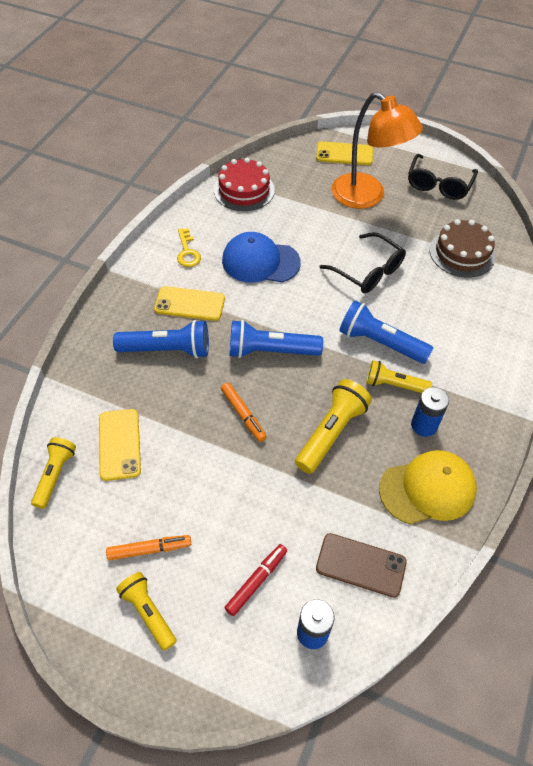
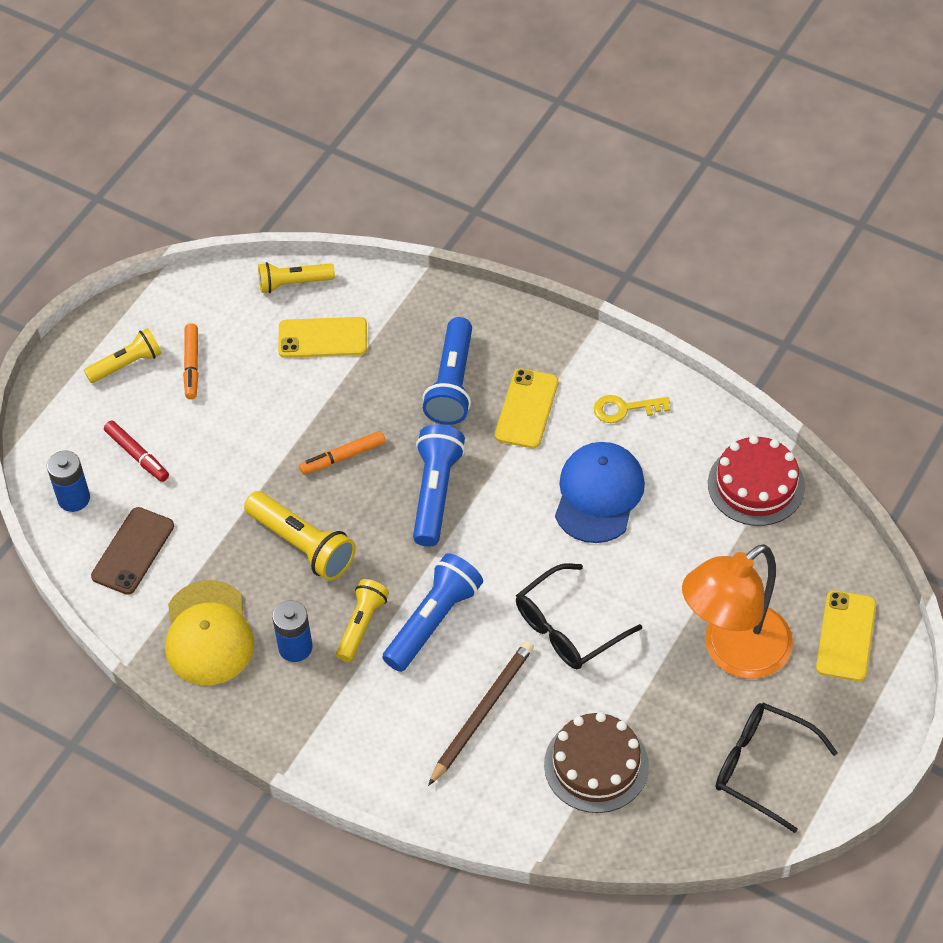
camera: 100 degrees right, 0 degrees up
yellow flashlight [31,437,76,509] -> yellow flashlight turned 150 degrees clockwise [258,262,335,293]
none -> brown pencil [428,641,534,786]

